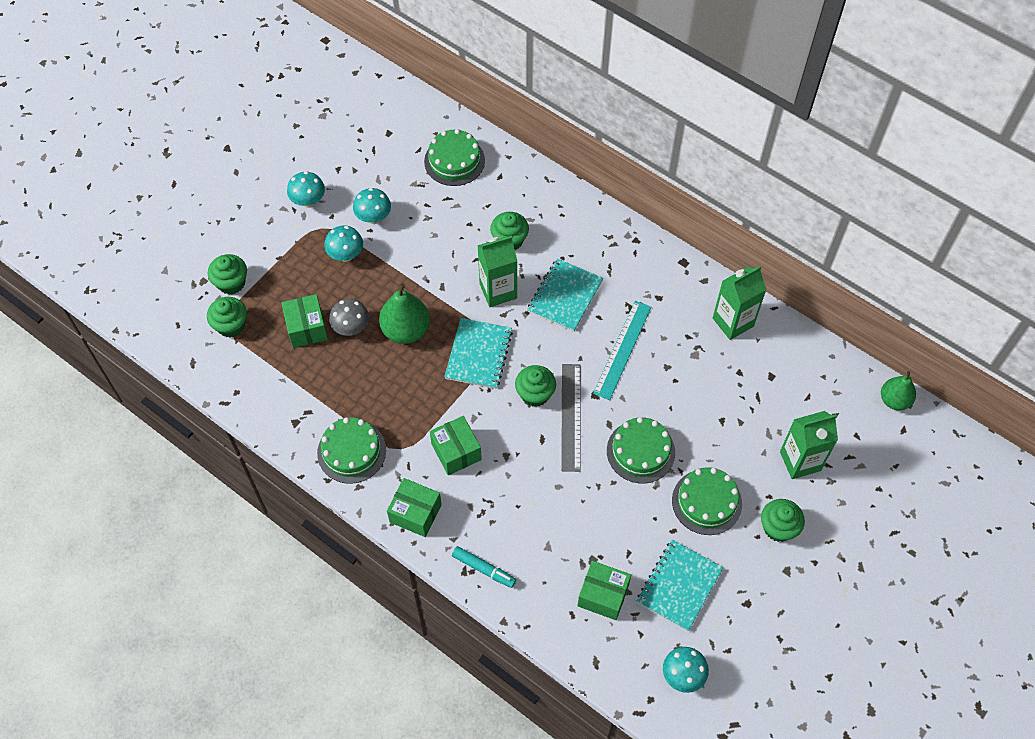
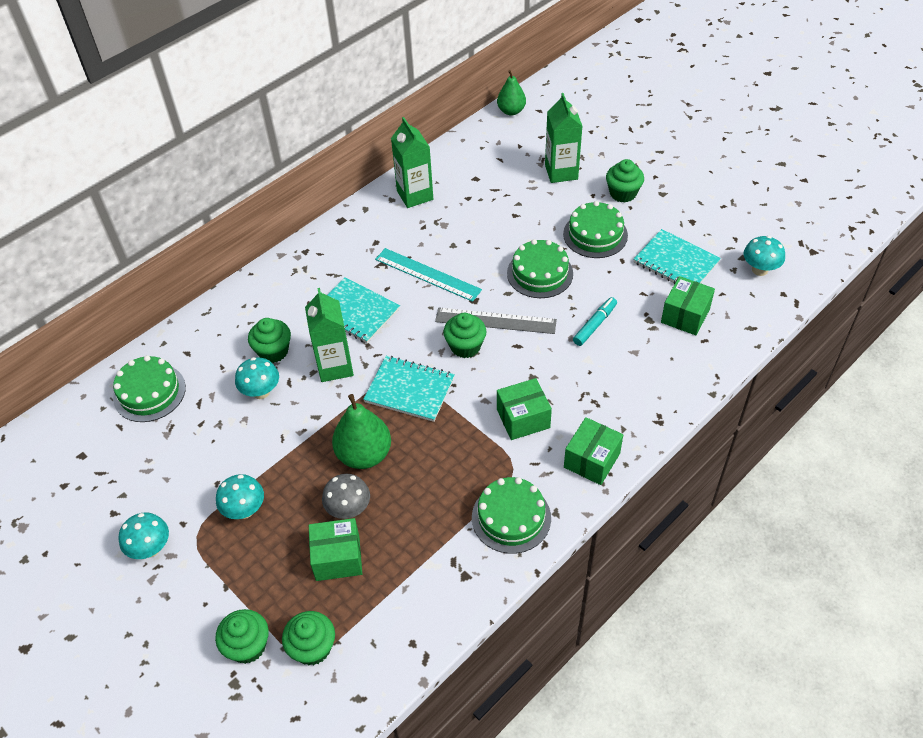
camera: 80 degrees left, 10 degrees down
turquoise mushroom [353,188,391,224] -> turquoise mushroom moved to [235,357,279,399]
turquoise marker [452,546,516,588] -> turquoise marker moved to [573,297,617,346]

